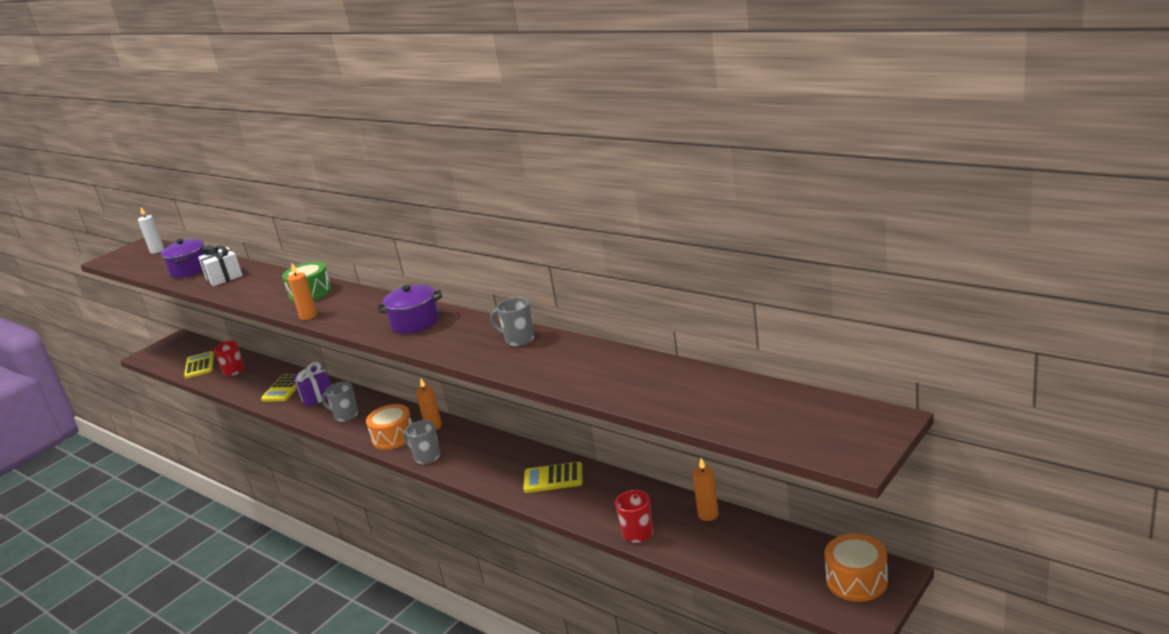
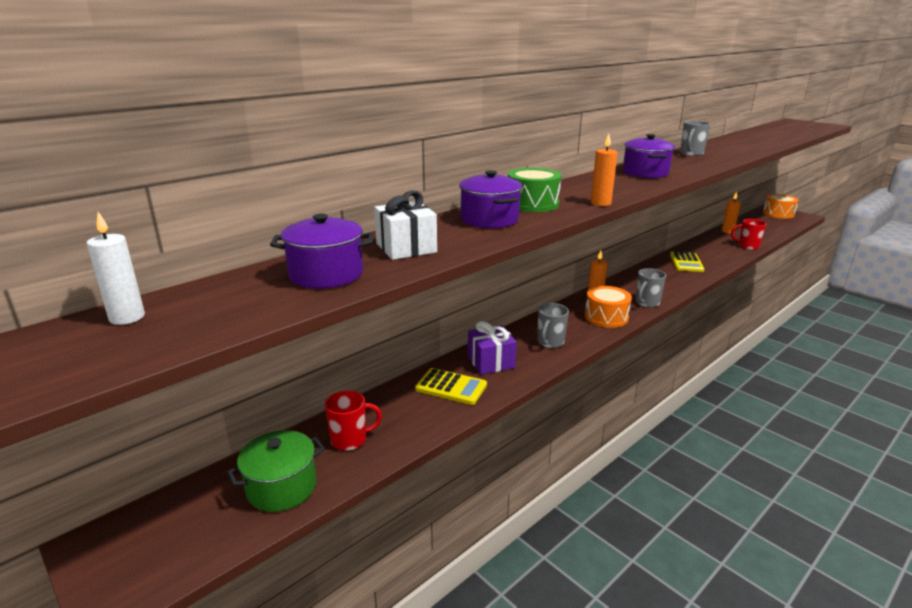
camera: 85 degrees left, 0 degrees up
yellow calculator [184,351,214,378] -> green pot [227,430,325,512]
none -> purple pot [459,170,522,228]

